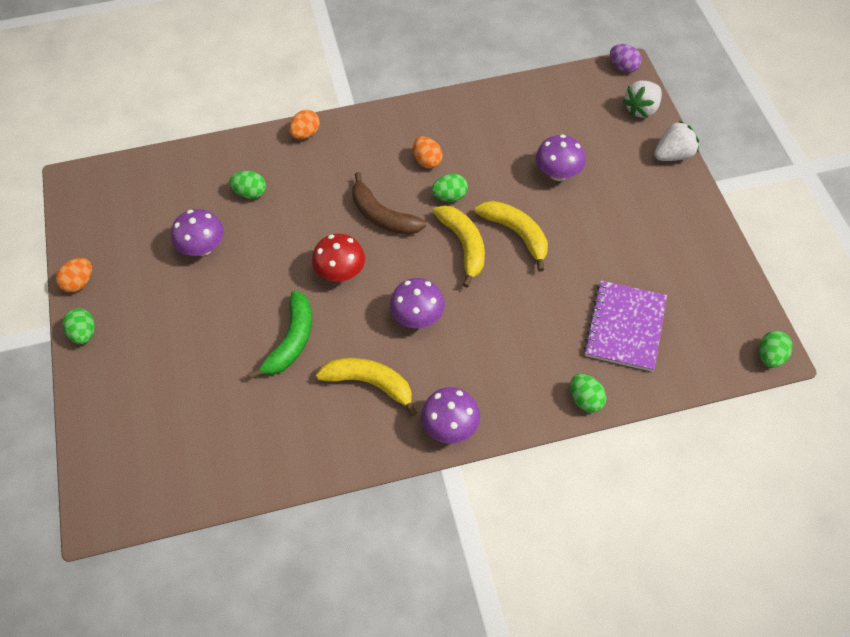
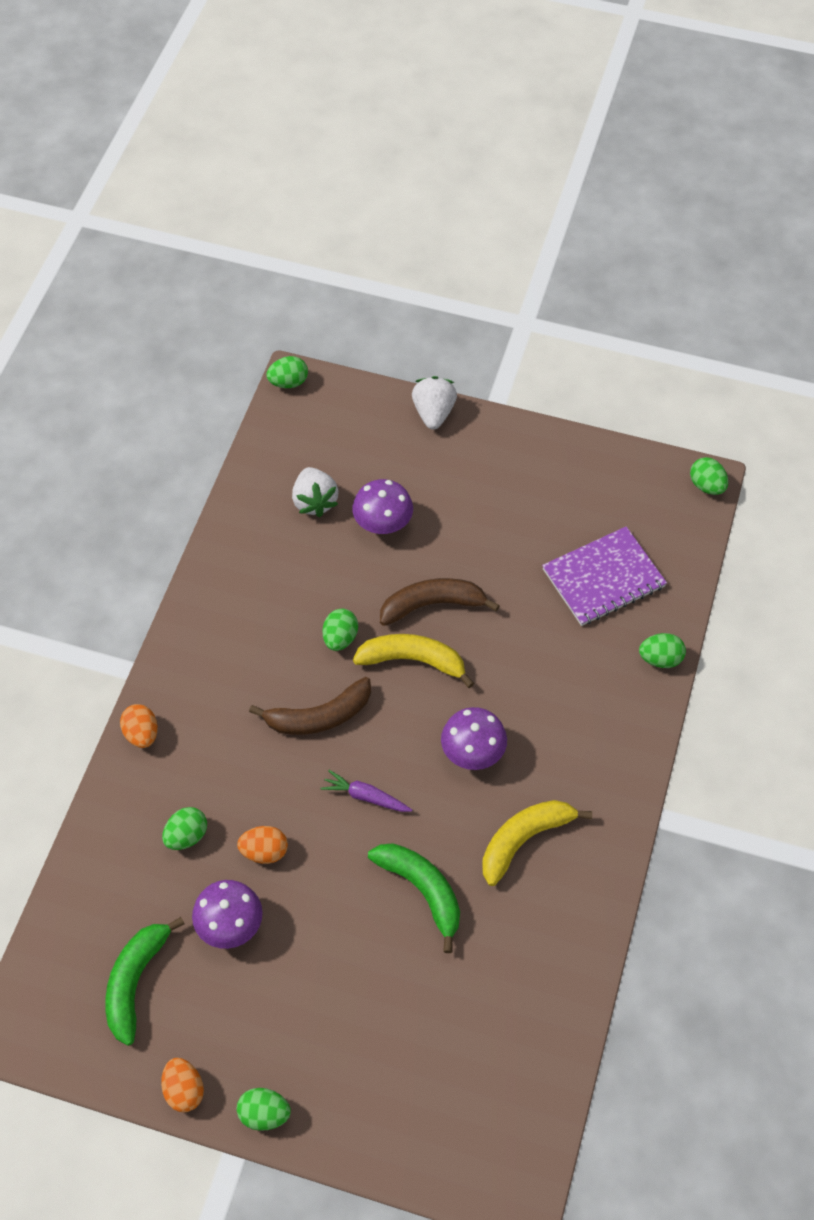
camera: 60 degrees left, 0 degrees up
red mushroom [312,234,365,282] -> purple carrot [321,770,412,812]
orange egg [413,137,443,169] -> orange egg moved to [237,826,288,864]
purple mushroom [421,387,480,444] -> none
yellow banana [475,201,548,272] -> brown banana [380,578,500,626]
purple notebook [584,281,667,372] -> purple notebook turned 75 degrees counterclockwise [542,526,667,626]
purple egg [610,44,642,73] -> green egg [266,356,308,388]
white strawberry [622,81,662,118] -> white strawberry moved to [292,467,339,517]
none -> green banana [105,917,185,1046]

